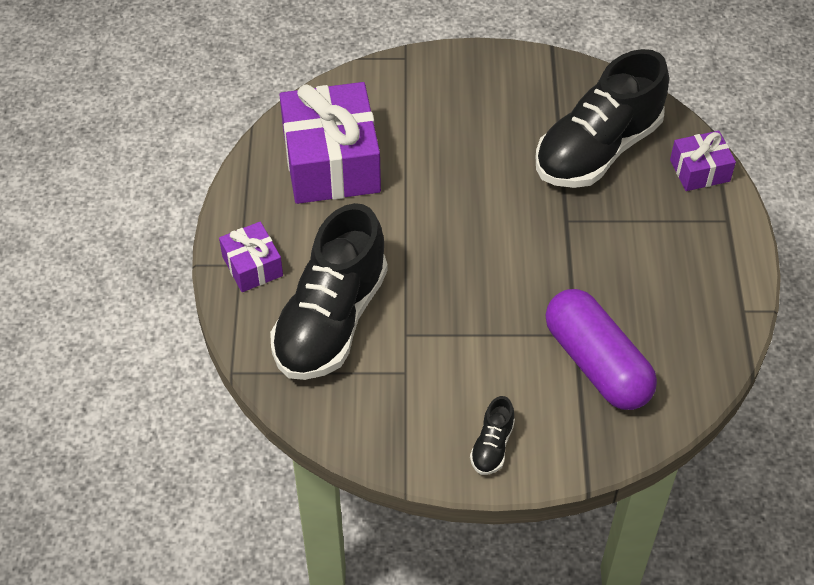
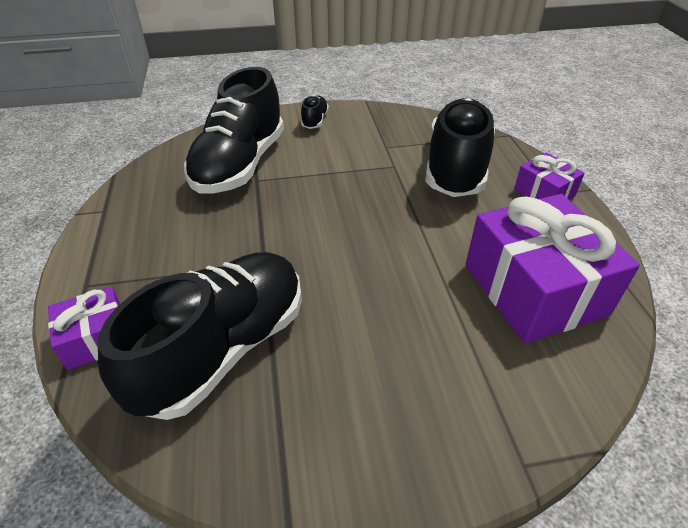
camera: 170 degrees right, 10 degrees down
purple capsule [546,289,657,410] -> black shoe [184,67,284,193]

